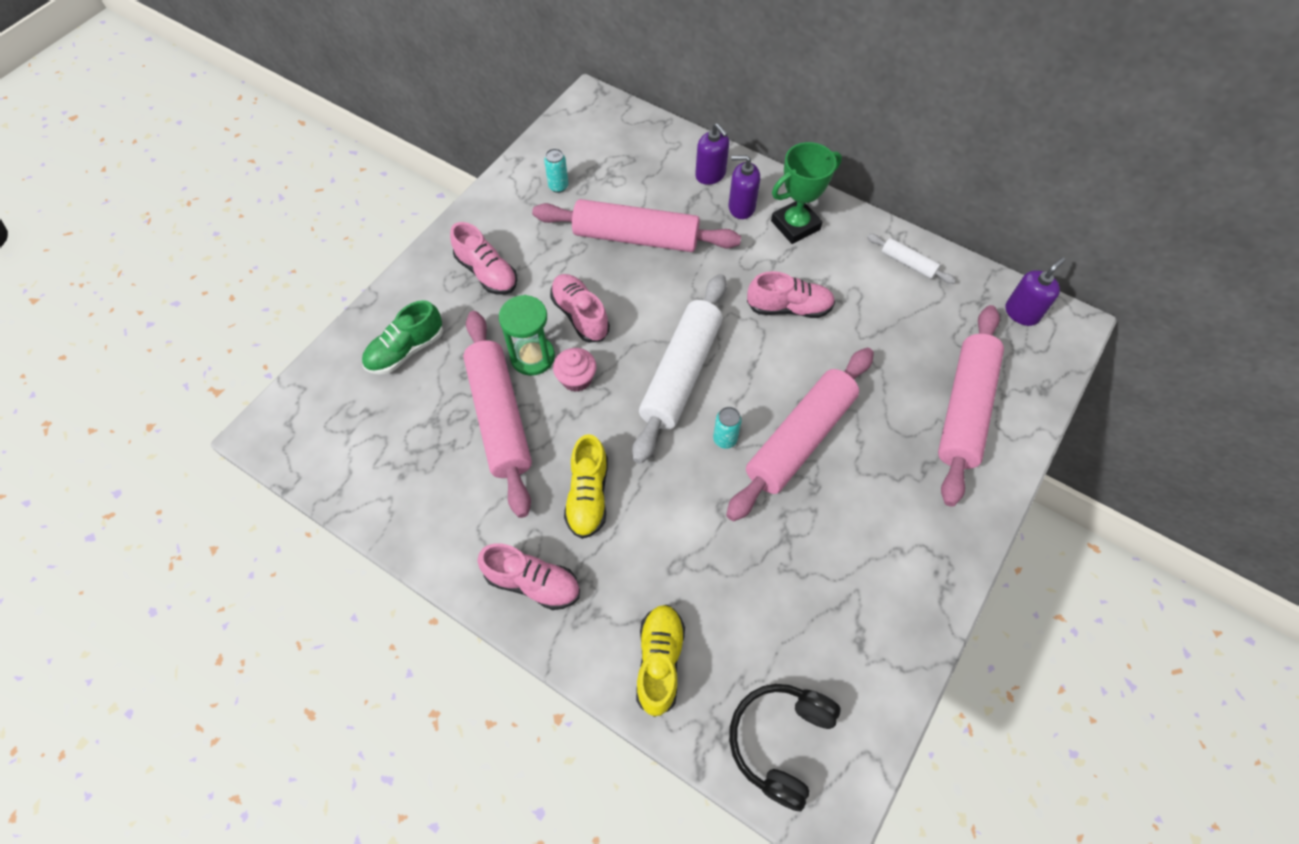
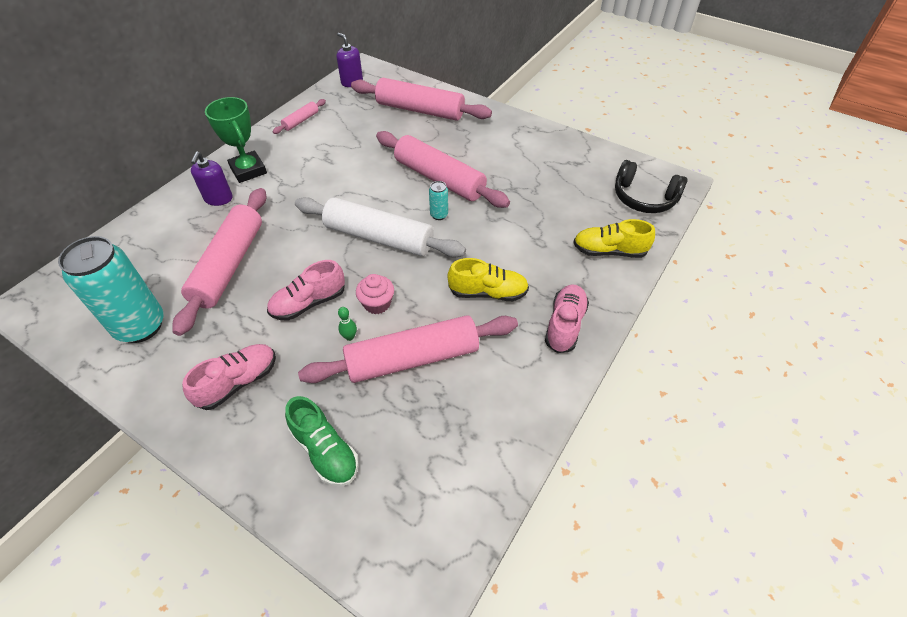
camera: 90 degrees left, 10 degrees down
green hourglass [499,295,555,376] -> green bowling pin [338,307,357,341]
turquoise can [544,149,568,193] -> turquoise can [58,236,164,343], size x2.40
purple soap dispenser [695,123,729,185] -> none
pink shoe [747,271,835,318] -> none
white rolling pin [867,234,956,284] -> pink rolling pin [273,99,326,134]

